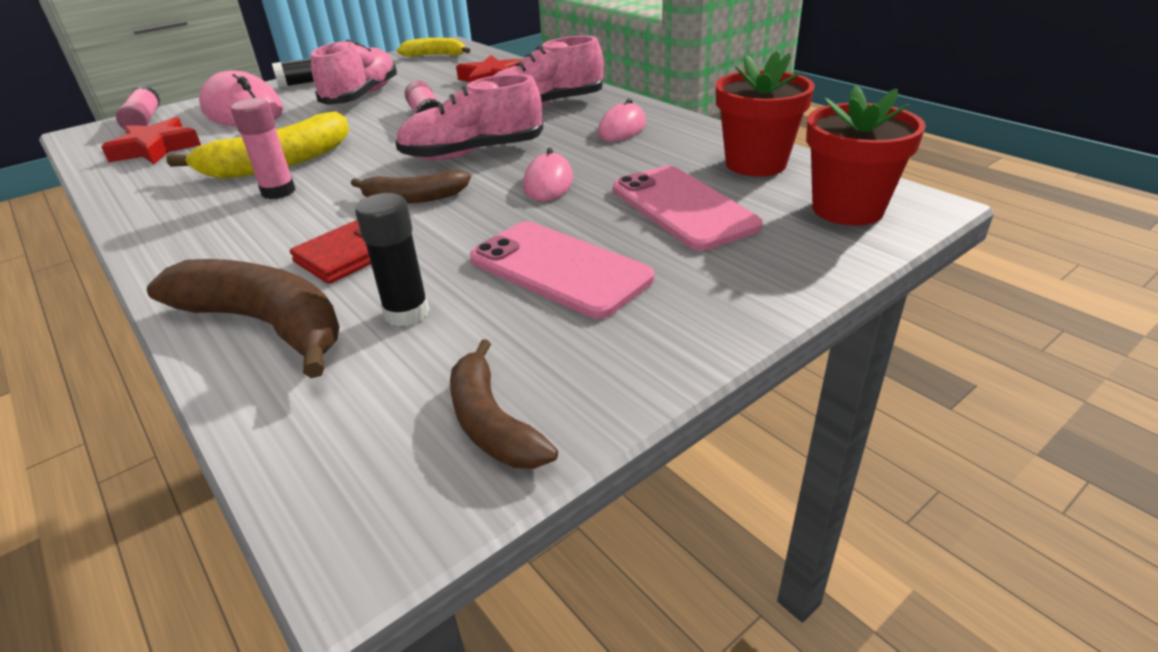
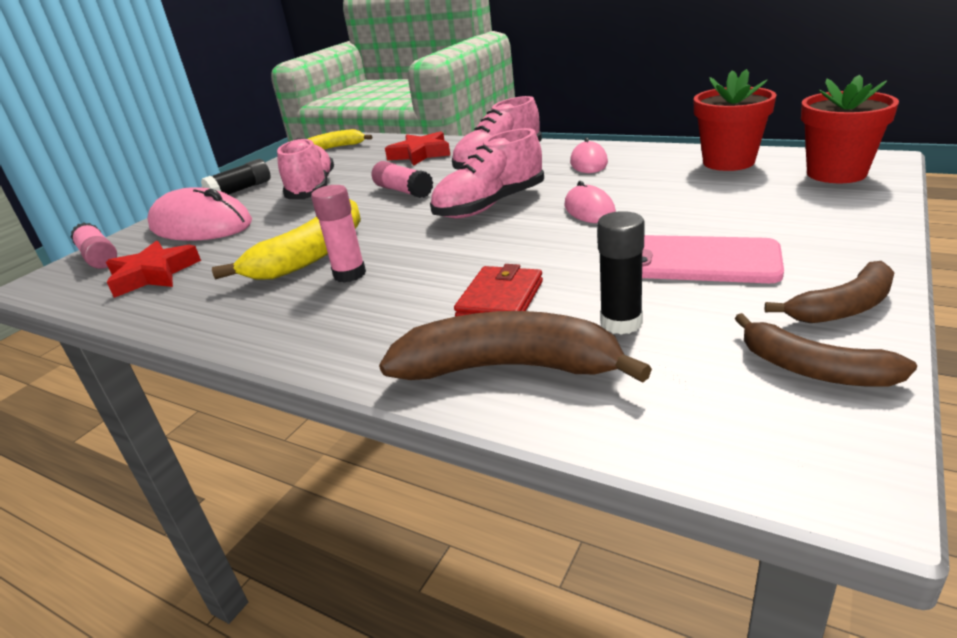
camera: 20 degrees left, 5 degrees down
brown banana [351,170,471,204] -> brown banana moved to [765,261,895,323]
pink phone [613,166,763,250] -> none

